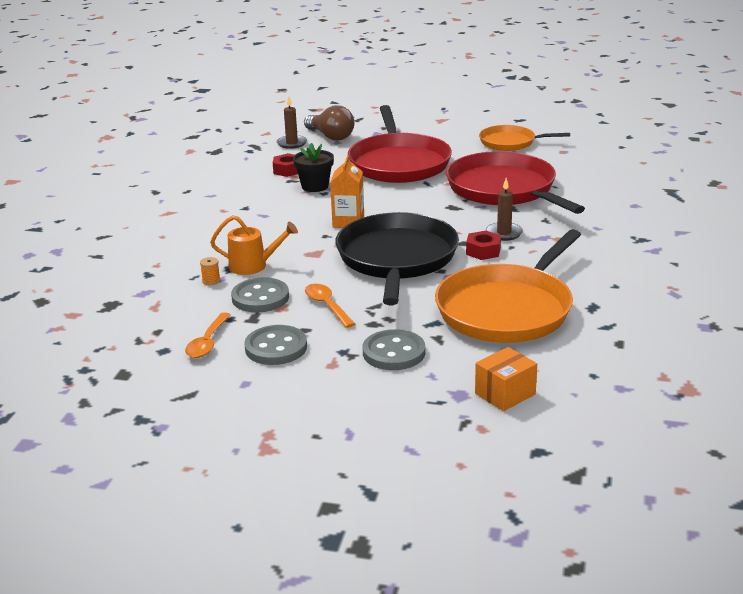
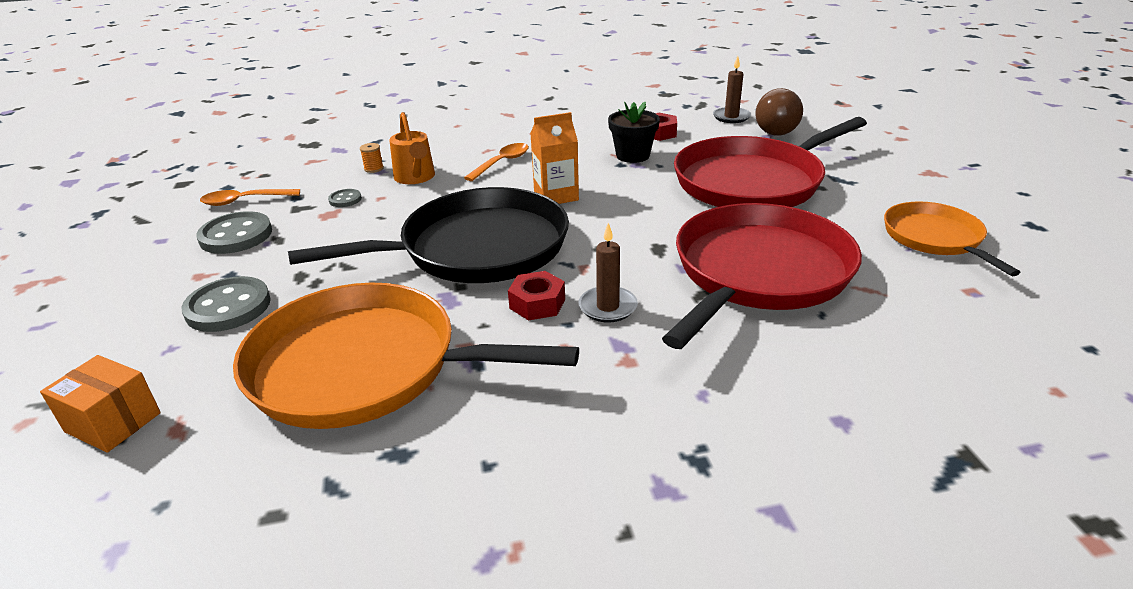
camera: 65 degrees right, 5 degrees up
grey button [231,277,289,312] -> grey button [328,189,362,207], size x0.50
orange spoon [305,284,355,328] -> orange spoon moved to [464,143,529,181]

